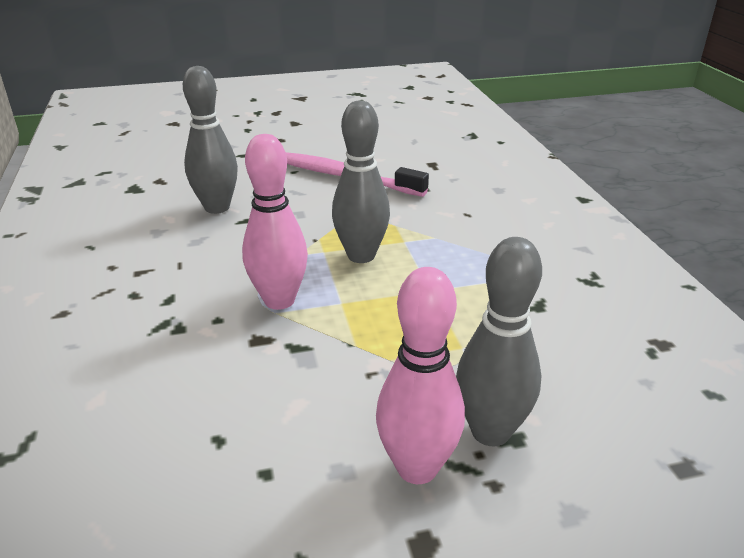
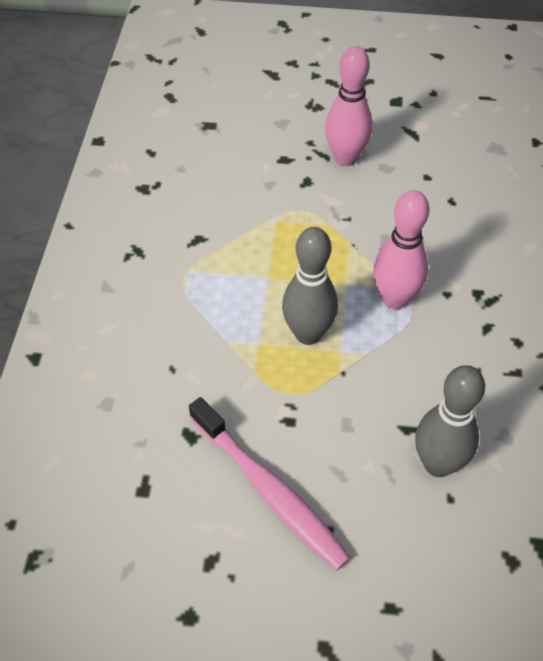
camera: 160 degrees left, 20 degrees up
grey bowling pin [456,237,542,447] -> none

